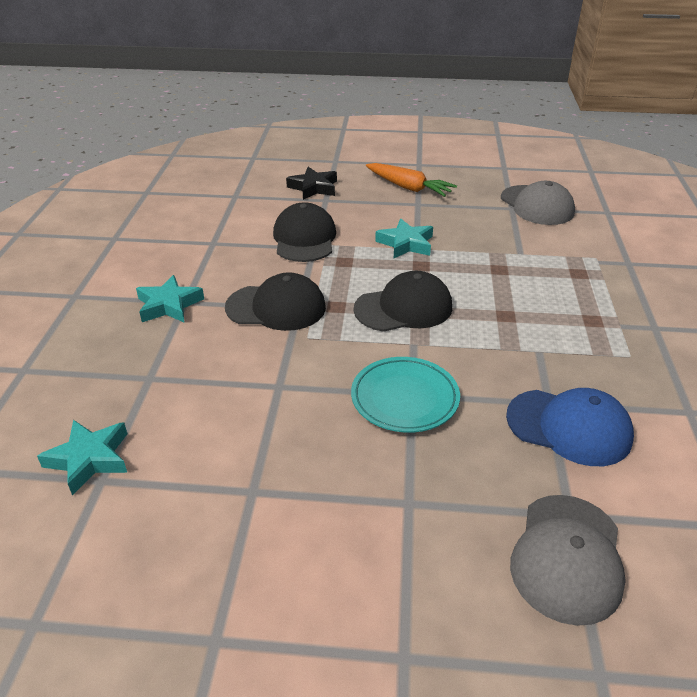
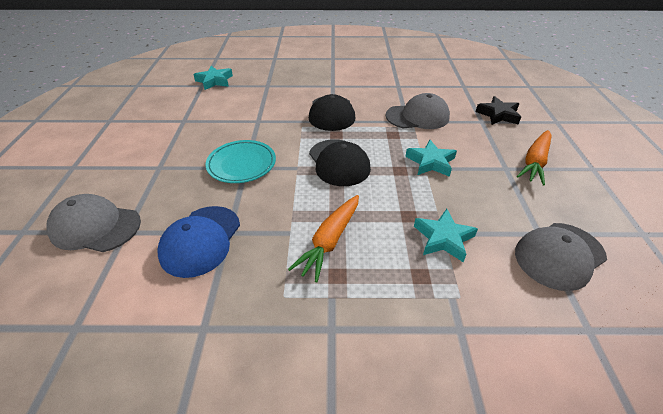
camera: 85 degrees right, 5 degrees up
turquoise star [136,275,204,323] -> turquoise star moved to [414,209,478,262]
black cap [273,202,336,262] -> grey cap [386,93,450,129]
none -> orange carrot [288,195,359,282]

